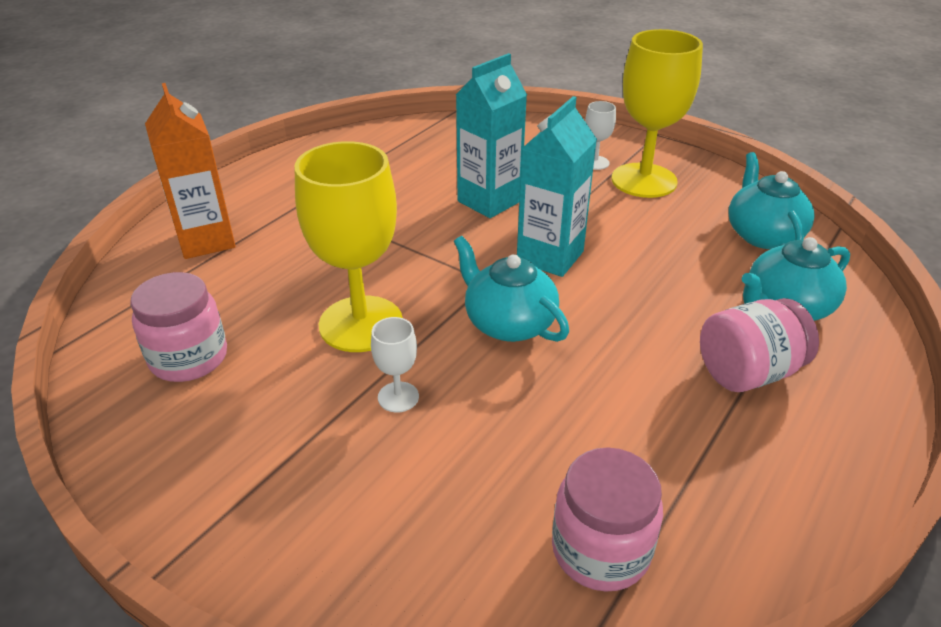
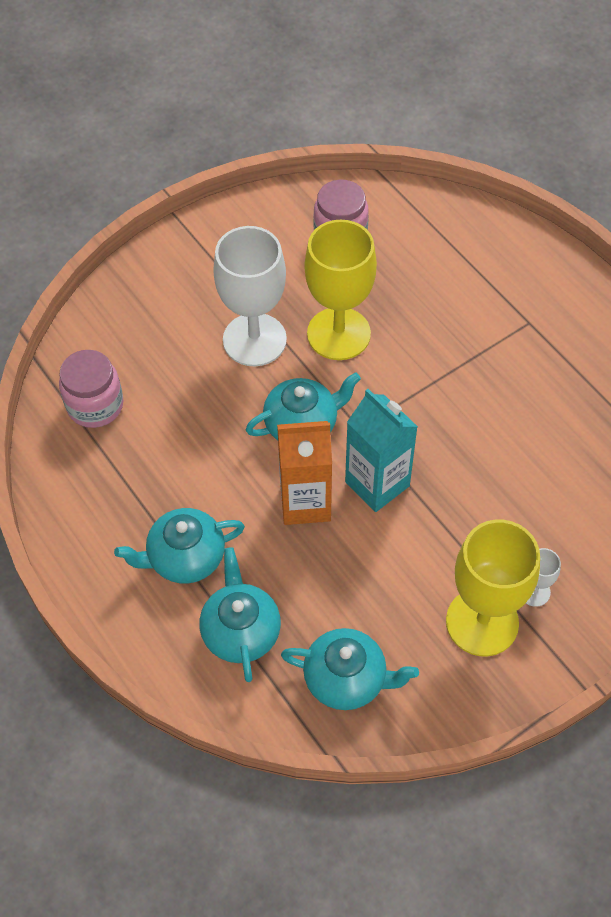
camera: 110 degrees right, 20 degrees up
orange carton [145,83,236,259] -> orange carton moved to [277,421,332,525]
white goblet [371,317,419,413] -> white goblet [213,226,287,366], size x2.26
turquoise carton [456,53,527,218] -> none
pink jar [700,298,819,392] -> turquoise teapot [114,508,245,584]

